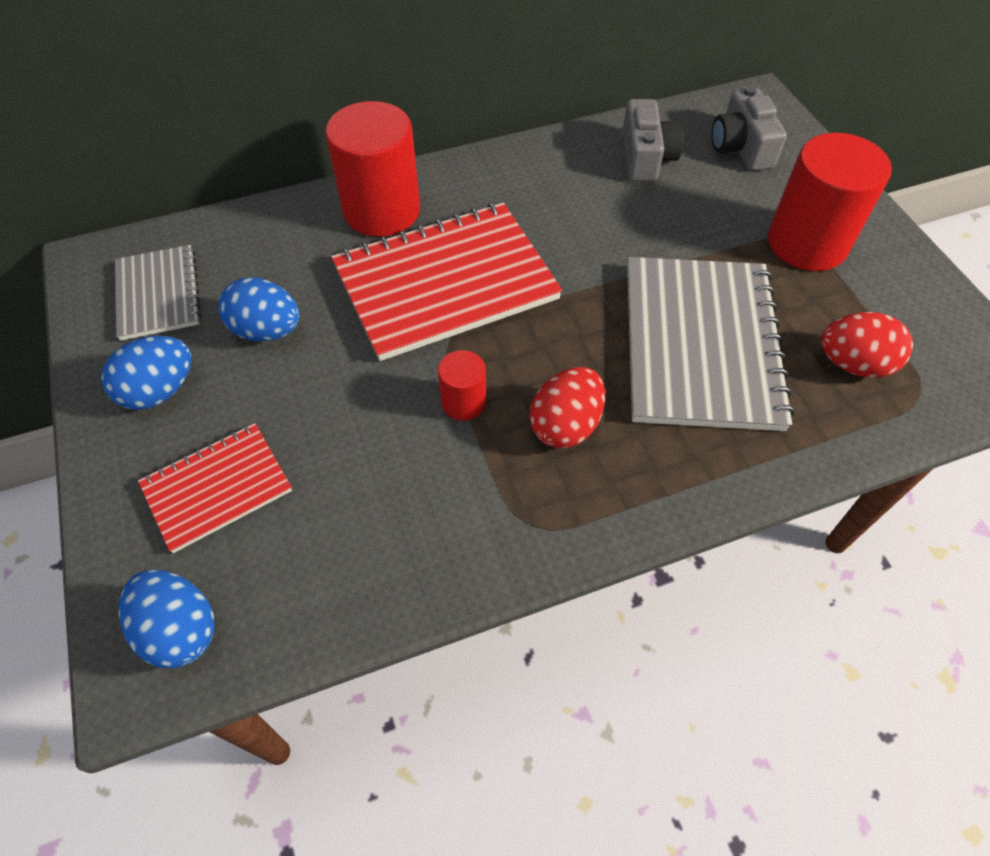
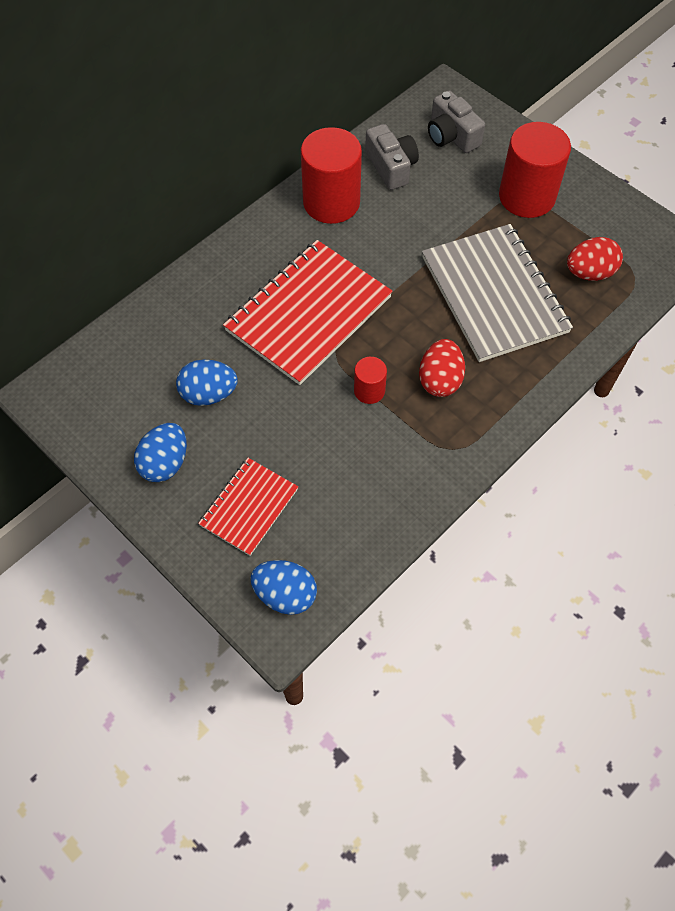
camera: 25 degrees left, 5 degrees up
grey notebook [115,245,201,341] -> none
red cylinder [325,101,420,237] -> red cylinder moved to [301,127,362,224]

